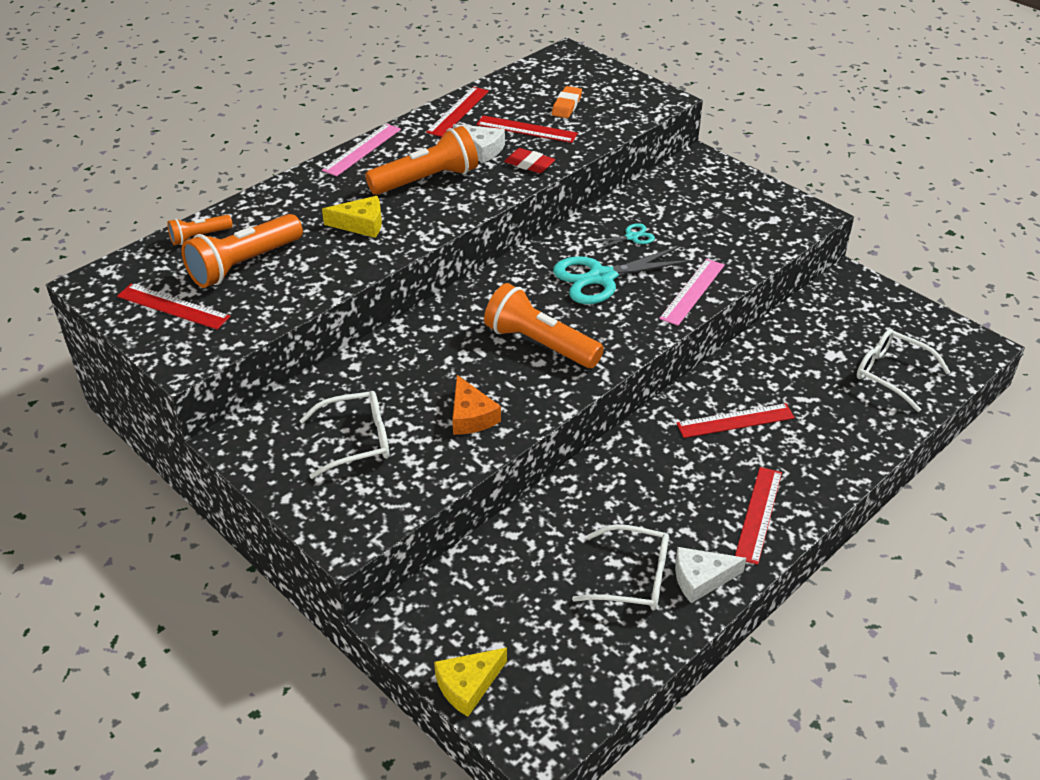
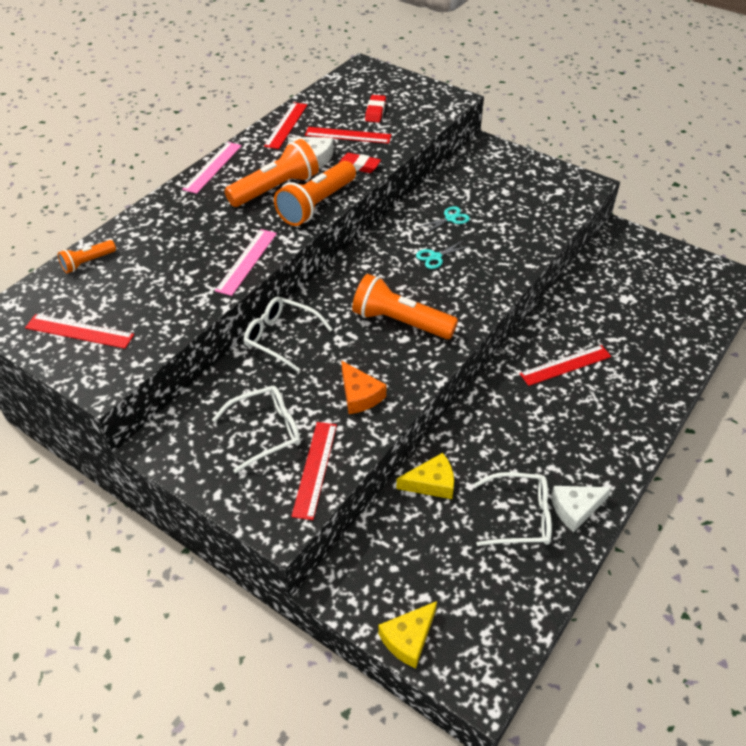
camera: 10 degrees left, 5 degrees up
orange flashlight [181,214,303,288] -> orange flashlight moved to [274,161,356,226]
yellow cheese [322,196,382,238] -> yellow cheese moved to [396,453,454,499]
orange eraser [552,86,582,118] -> red eraser [365,95,386,123]
turquoise scissors [553,245,694,304] -> turquoise scissors [416,240,469,269], size x0.48
pink ruler [659,259,725,326] -> pink ruler moved to [215,229,277,296]
red ruler [735,467,782,565] -> red ruler moved to [291,422,337,520]
white glasses [857,329,950,412] -> white glasses moved to [244,297,333,372]

